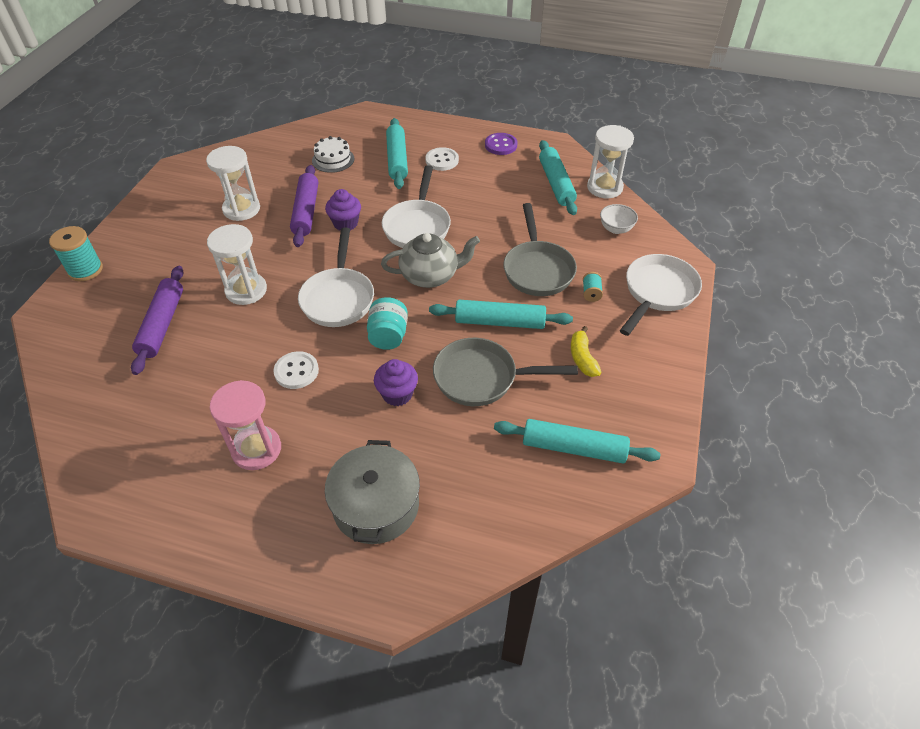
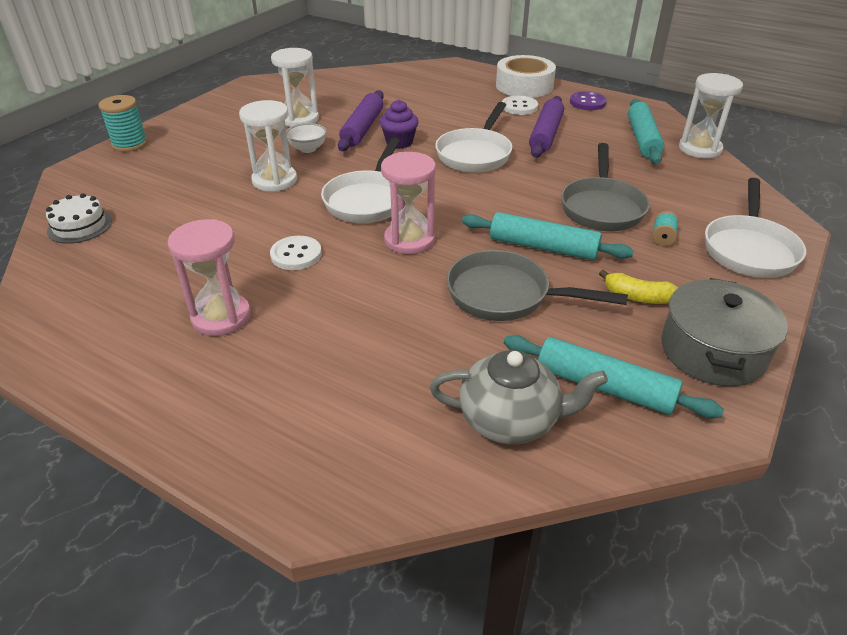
camera: 15 degrees right, 10 degrees down
purple rolling pin [131,266,183,375] -> purple rolling pin moved to [529,96,564,158]
white cake [312,136,354,173] -> white cake moved to [46,193,112,244]
grey pot [325,440,420,544] -> grey pot moved to [661,278,788,386]
turquoise jar [367,297,408,350] -> pink hourglass [381,152,436,254]
purple cupcake [374,359,418,406] -> none
grey teapot [381,233,480,288] -> grey teapot moved to [430,350,608,444]
turquoise rolling pin [386,118,408,189] -> none
yellow banana [571,326,602,377] -> yellow banana turned 75 degrees counterclockwise [599,270,678,304]
white bowl [600,204,638,234] -> white bowl moved to [286,123,327,153]
white pan [620,254,702,336] -> white pan turned 150 degrees clockwise [705,178,806,278]
none -> white tape [496,55,556,98]

